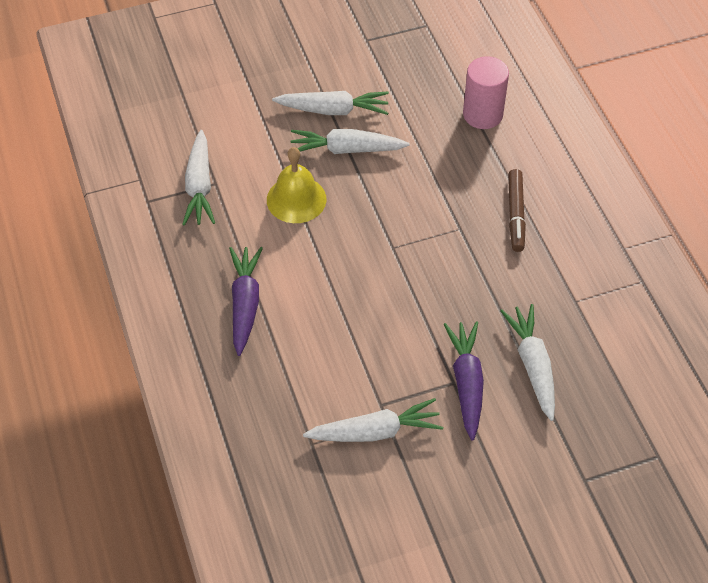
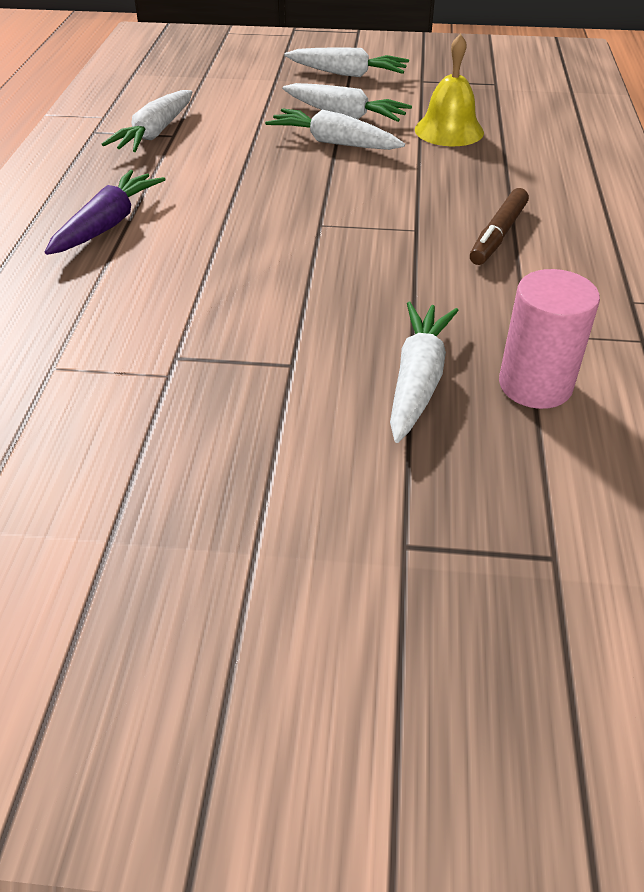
camera: 25 degrees right, 10 degrees down
yellow bell [267,147,326,223] -> yellow bell moved to [415,33,484,146]
white carrot [303,398,443,442] -> white carrot moved to [284,47,409,77]
purple carrot [444,321,484,441] -> none
pink cylinder [463,56,509,129] -> pink cylinder moved to [499,269,600,409]

